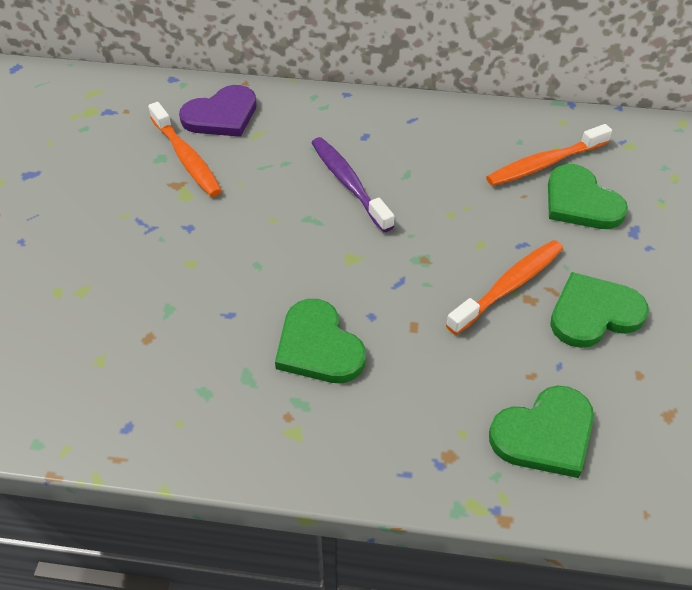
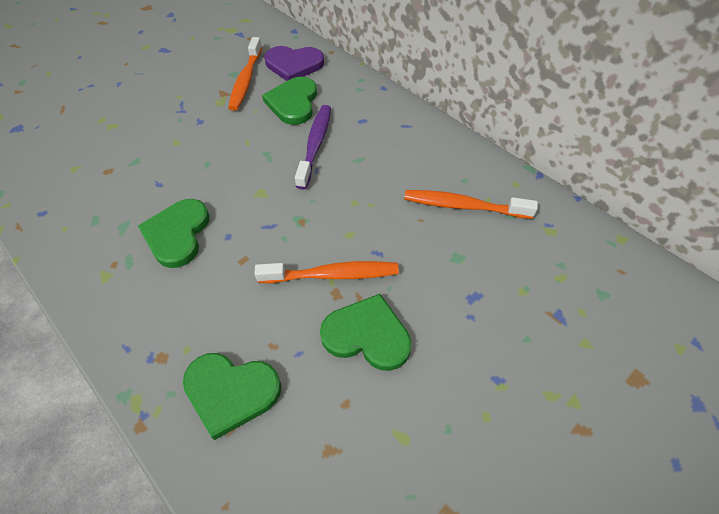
camera: 40 degrees right, 5 degrees up
green heart [548,164,628,229] -> green heart moved to [262,77,317,125]

